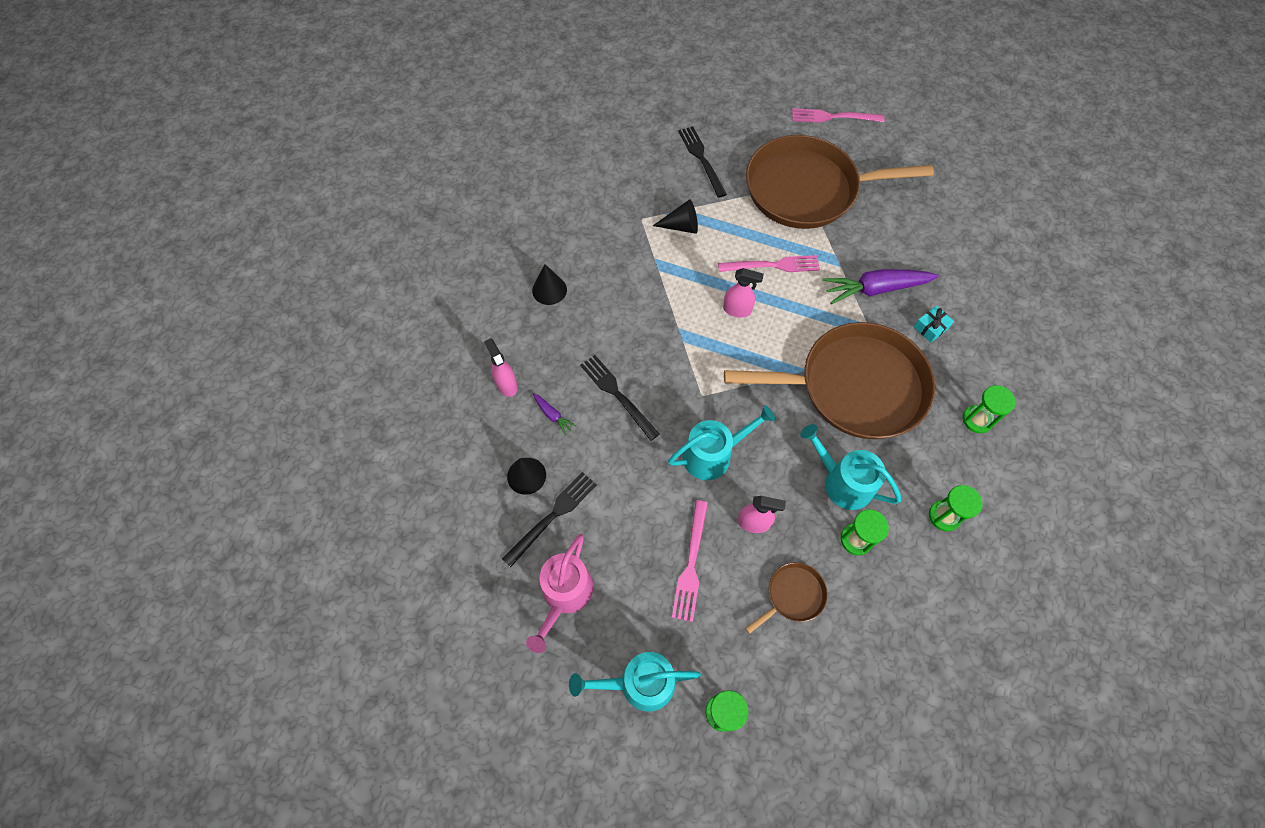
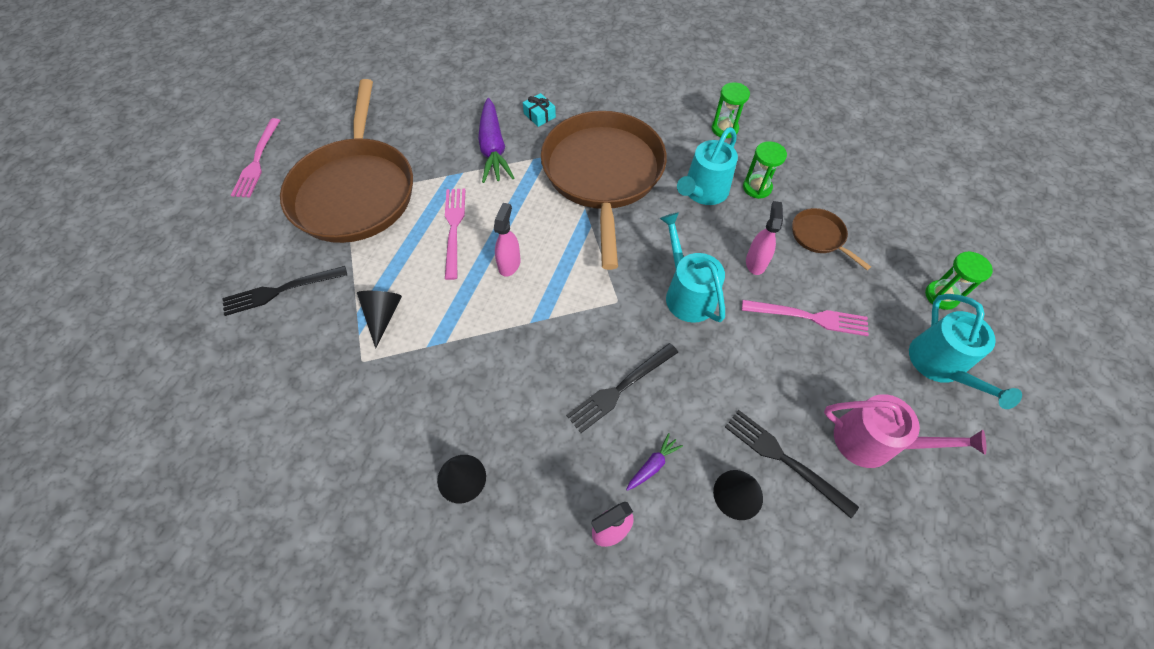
camera: 90 degrees left, 5 degrees down
green hourglass [963,385,1015,433] -> none

